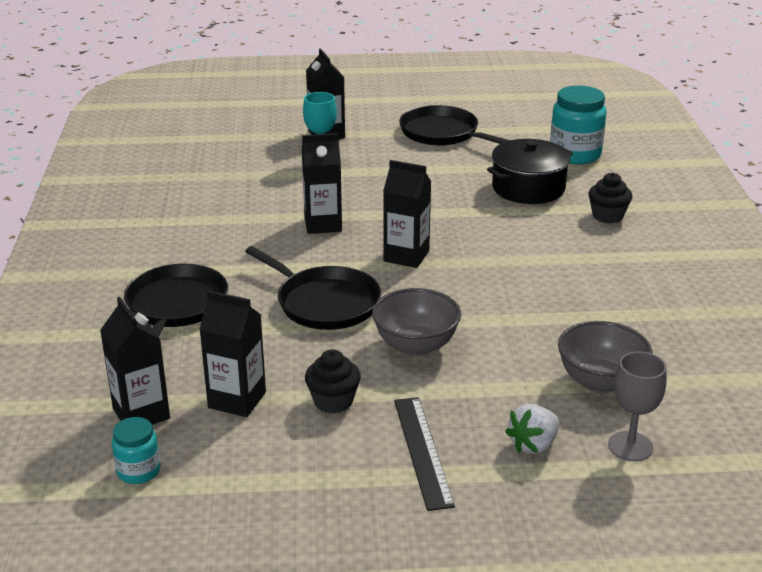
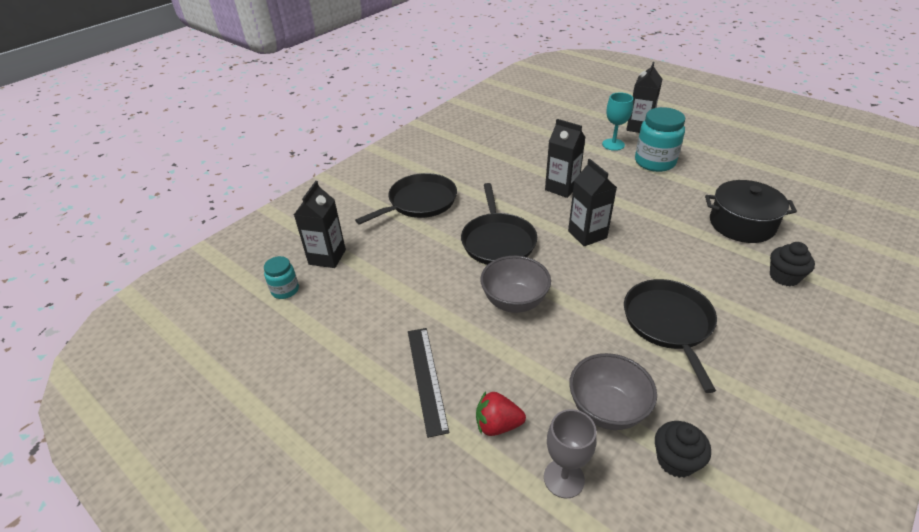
camera: 45 degrees right, 10 degrees up
black carton [199,291,266,417] -> none
black cupcake [305,349,361,414] -> black cupcake moved to [655,421,711,478]
black ruler [394,397,455,511] -> black ruler turned 45 degrees counterclockwise [408,328,449,438]
black pan [399,105,510,146] -> black pan moved to [624,279,717,393]
white strawberry [505,404,559,454] -> red strawberry [476,391,526,436]
turquoise jar [550,85,606,164] -> turquoise jar moved to [635,107,685,172]

